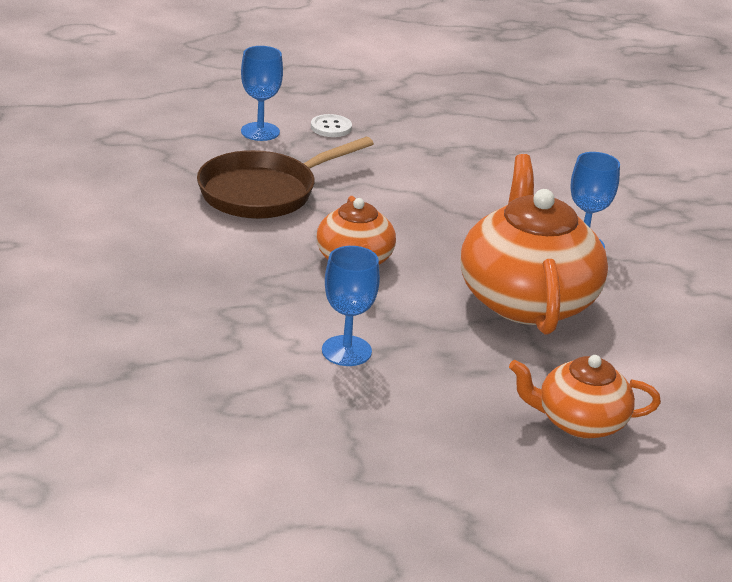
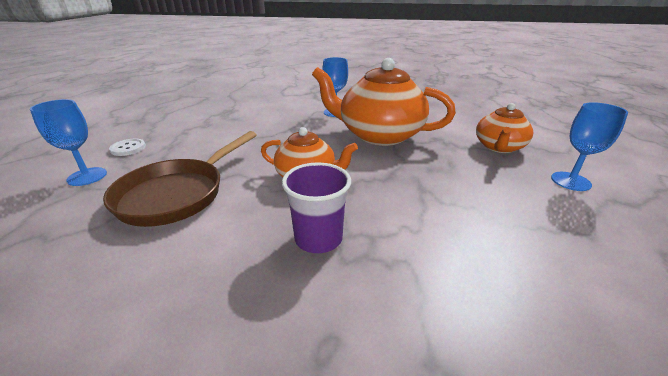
camera: 65 degrees left, 0 degrees up
brown pan [197,137,374,219] -> brown pan turned 45 degrees clockwise [103,131,257,227]
blue goblet [322,246,380,366] -> blue goblet moved to [551,102,628,191]
none -> purple cup [282,162,351,253]

